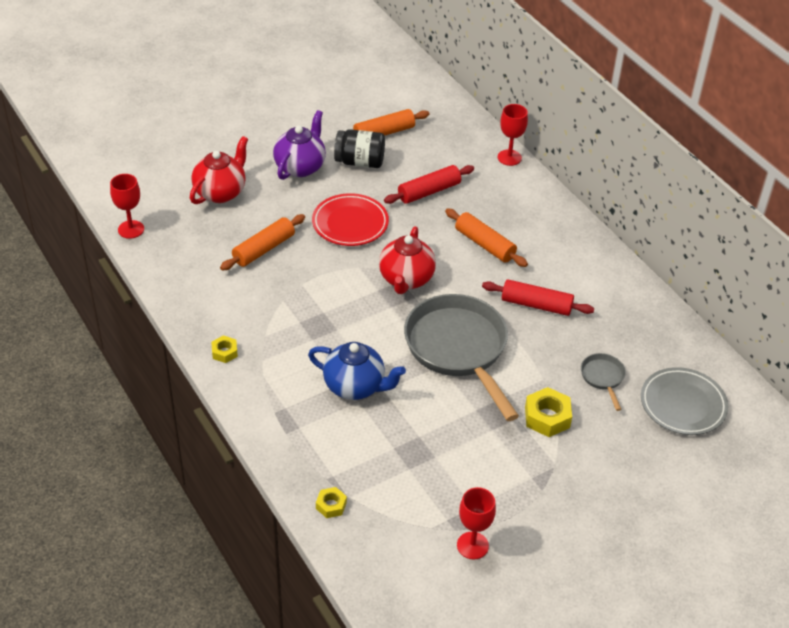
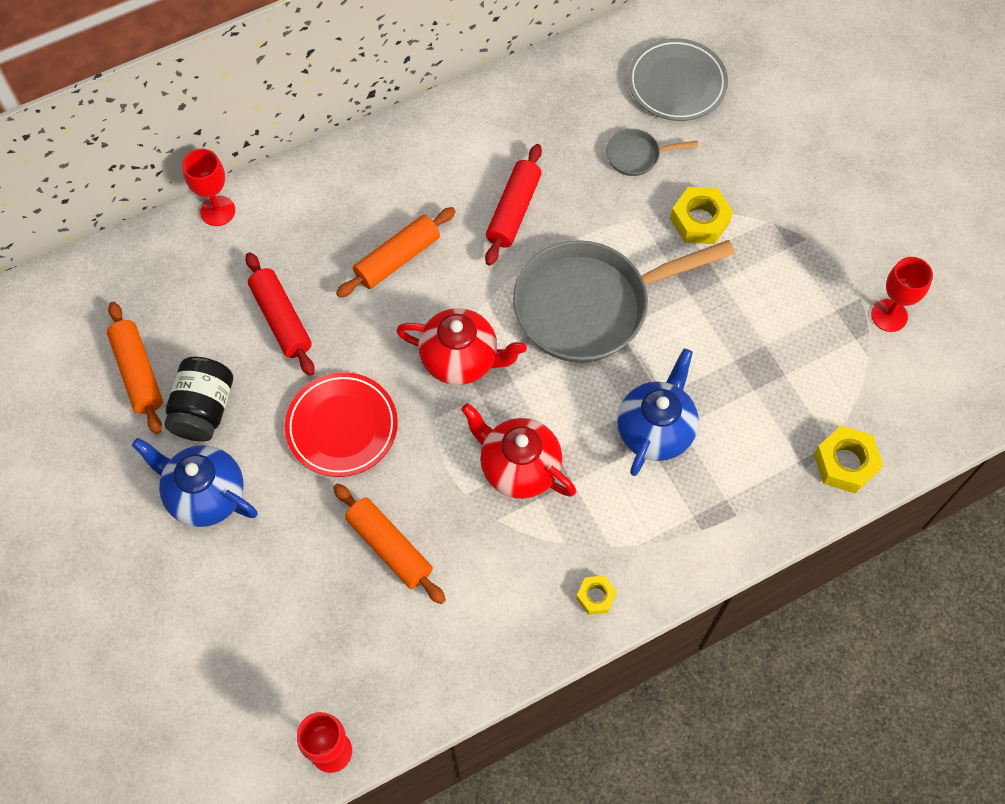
camera: 85 degrees left, 20 degrees up
red teapot [190,136,248,204] -> red teapot moved to [461,403,576,499]
purple teapot [273,110,326,180] -> blue teapot [132,438,258,527]
yellow nut [316,487,347,518] -> yellow nut [814,426,883,494], size x1.70

